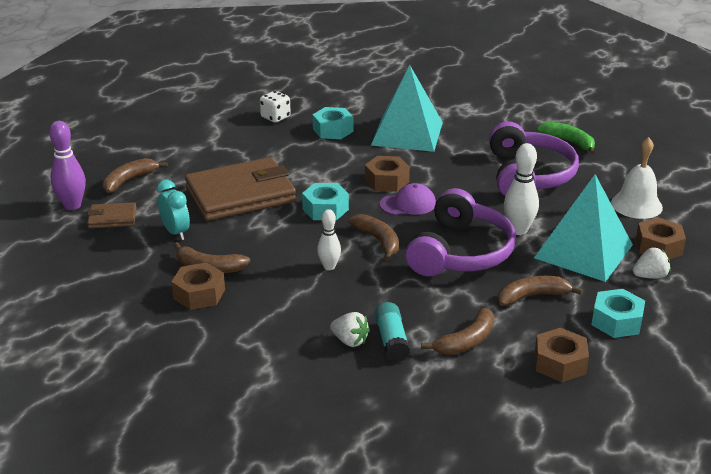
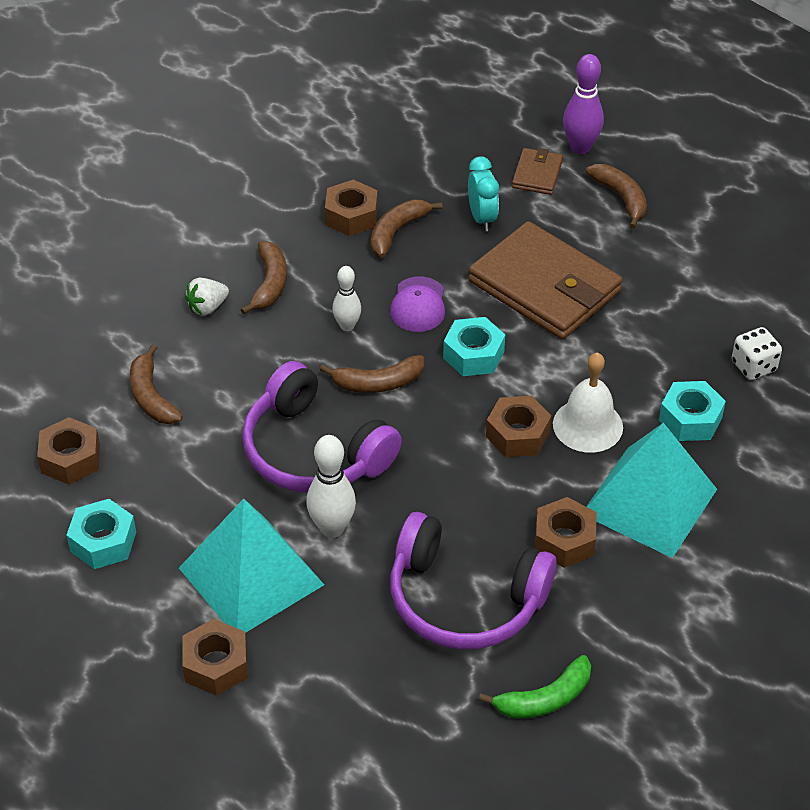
camera: 110 degrees right, 15 degrees up
turquoise clock [157,180,190,240] -> turquoise clock turned 90 degrees counterclockwise [468,157,499,231]
brown wallet [185,157,296,221] -> brown wallet turned 45 degrees counterclockwise [468,221,623,340]
turquoise glue stick [375,302,410,362] -> none
purple cap [380,183,436,215] -> purple cap moved to [390,276,445,332]
brown banana [498,276,583,306] -> brown banana moved to [241,241,287,314]
white bell [611,137,663,219] -> white bell moved to [553,352,623,453]
white strawberry [633,247,671,279] -> none
none -> brown nut [535,497,596,568]

